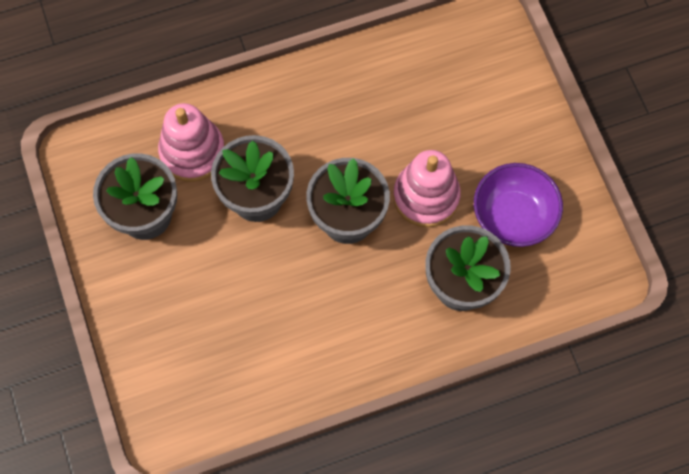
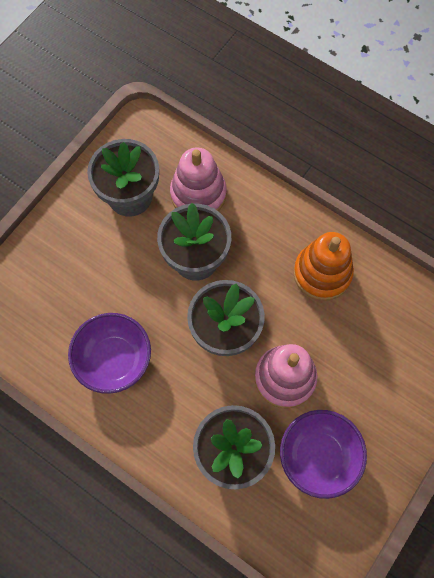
camera: 55 degrees right, 0 degrees up
none -> purple bowl [68,313,151,394]
none -> orange stacking toy [293,232,354,301]

